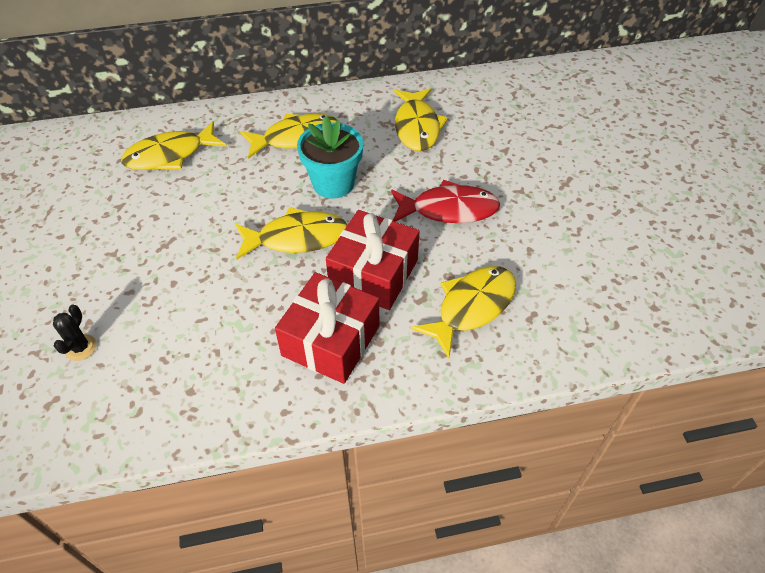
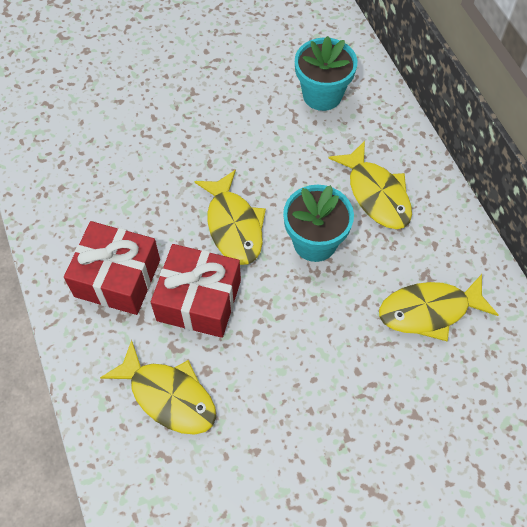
camera: 80 degrees right, 10 degrees up
black cactus [53,305,97,361] -> none
yellow fish [121,121,226,170] -> turquoise flower pot [295,36,357,111]
red fish [391,179,500,223] -> none

